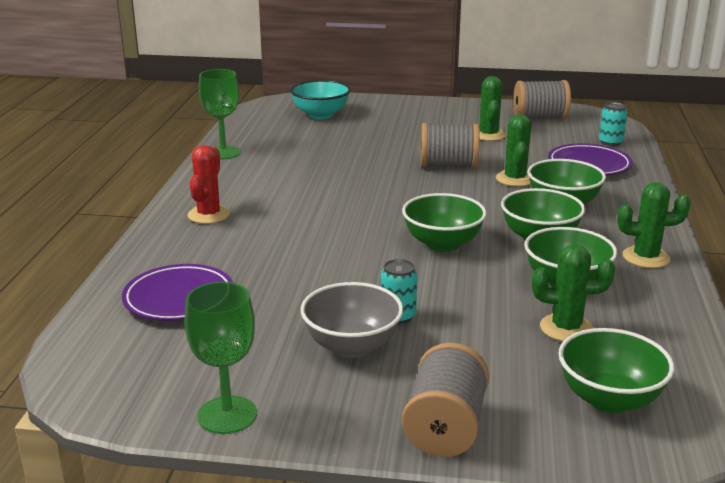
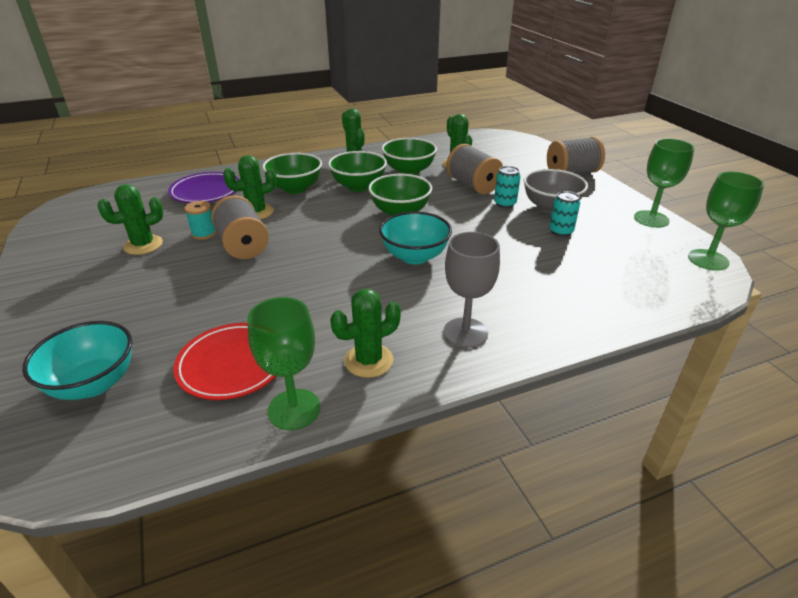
camera: 120 degrees left, 10 degrees up
purple plate [122,264,233,321] -> none
red cactus [188,145,230,224] -> grey goblet [443,232,500,348]
grey spool [513,80,571,119] -> grey spool moved to [446,144,503,194]
green bowl [558,328,674,413] -> none
turquoise can [599,102,627,146] -> turquoise can moved to [549,191,580,237]
none -> red plate [173,323,276,400]
none -> turquoise spool [184,201,217,240]
none -> green cactus [330,289,401,378]
none -> turquoise bowl [379,211,452,264]
none -> green goblet [688,171,764,271]

